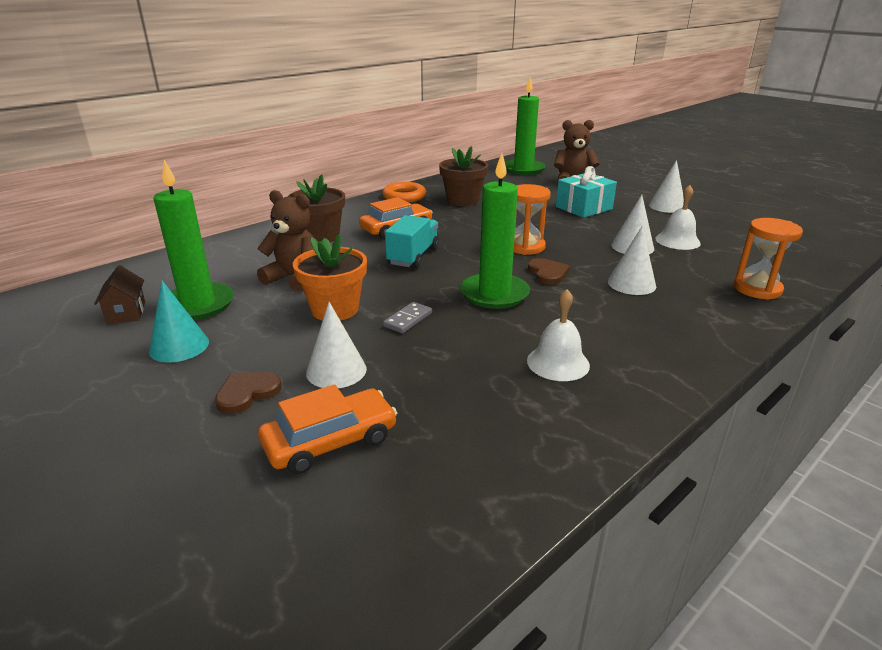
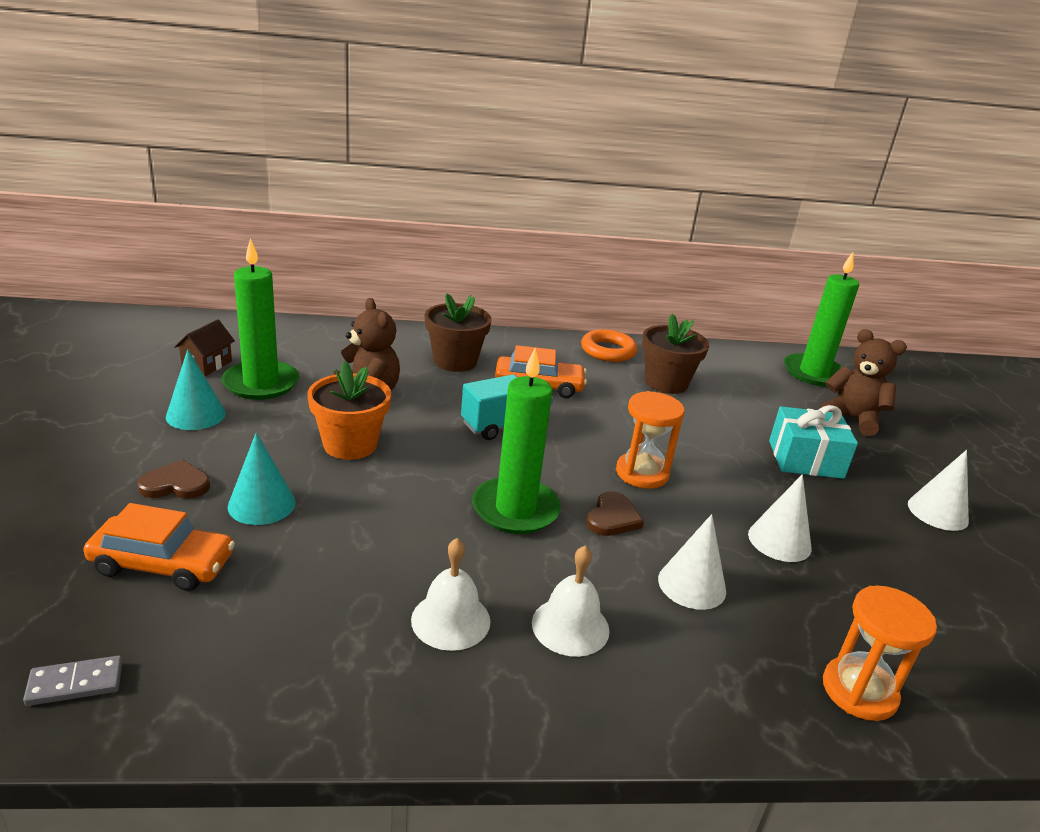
camera: 35 degrees right, 0 degrees up
white cone [306,302,367,388] -> turquoise cone [228,433,296,525]
grey domino [383,302,432,333] -> grey domino moved to [23,655,123,706]
white bell [655,185,701,250] -> white bell moved to [532,545,610,657]

